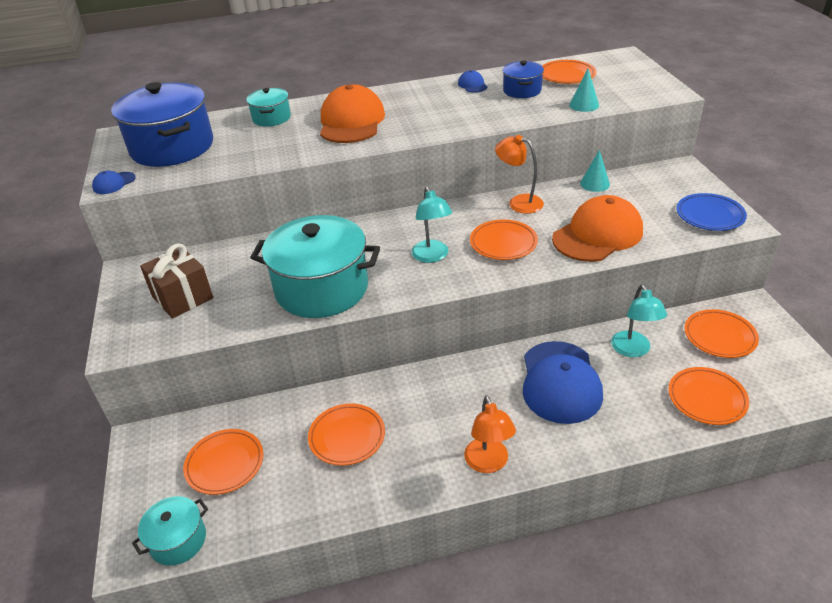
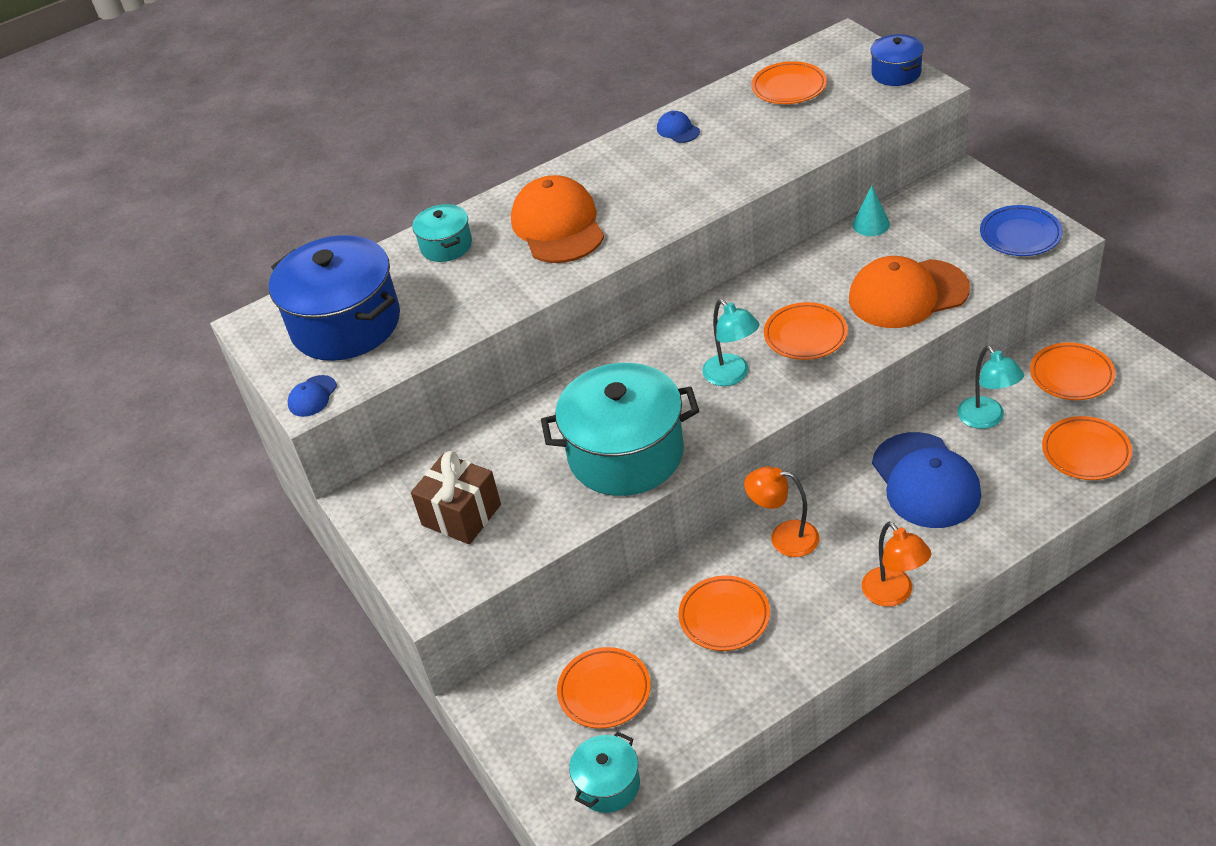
camera: 15 degrees left, 5 degrees up
orange lamp [495,135,544,214] -> orange lamp moved to [744,466,819,557]
blue pot [502,60,544,98] -> blue pot moved to [870,34,924,86]
orange cap [552,195,643,262] -> orange cap turned 135 degrees counterclockwise [849,256,970,328]
turquoise cone [569,69,599,112] -> none

